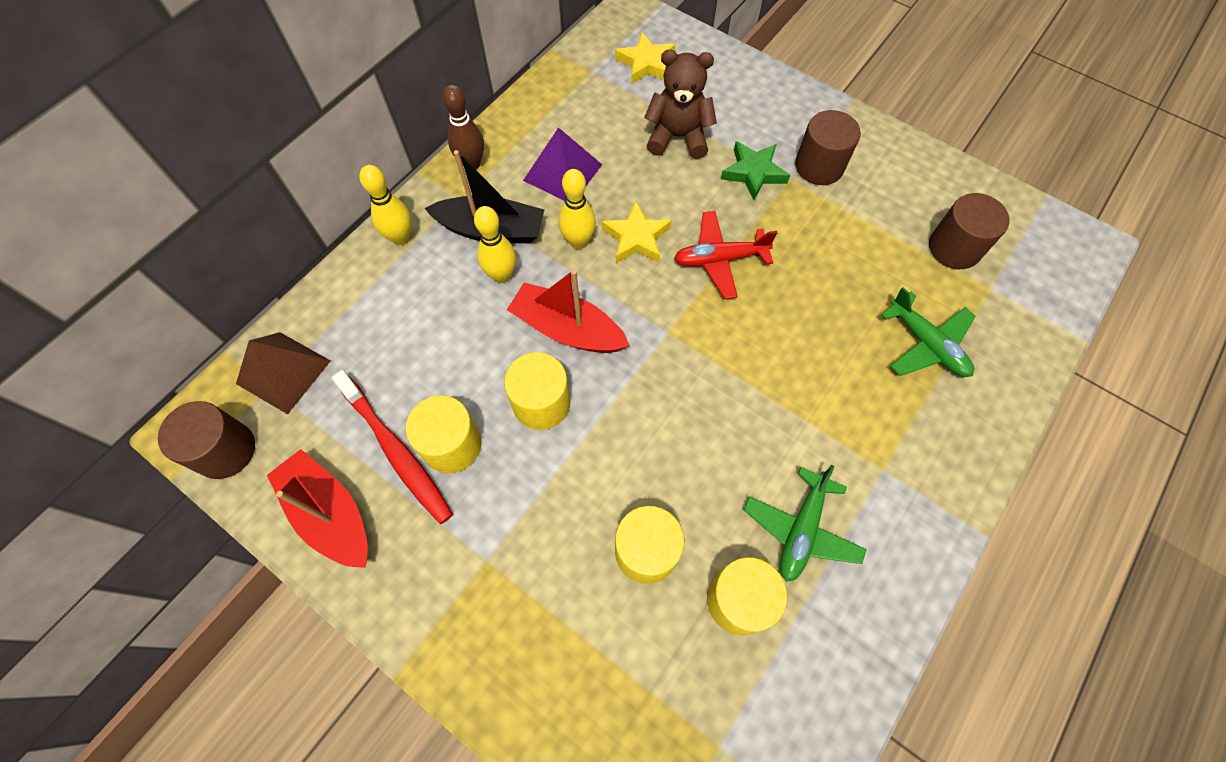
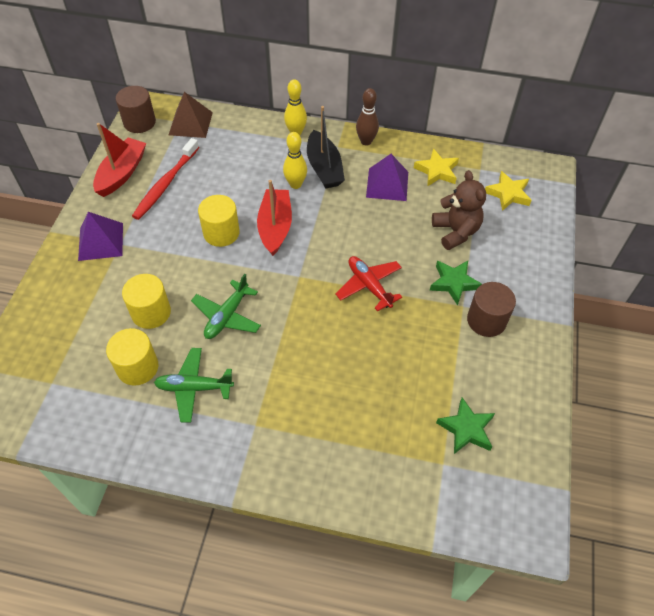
camera: 65 degrees right, 10 degrees down
yellow cylinder [405,395,481,473] -> none
yellow bowling pin [558,169,596,249] -> none
yellow star [602,201,672,263] -> yellow star moved to [414,149,459,187]
green plane [881,287,976,377] -> green plane moved to [191,274,261,339]
brown cylinder [929,193,1010,269] -> green star [436,397,495,454]
none -> purple pyramid [78,212,123,261]

